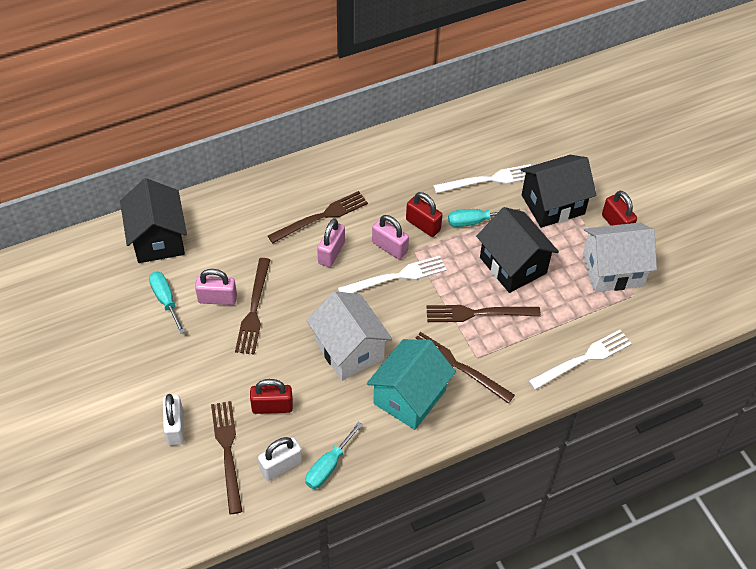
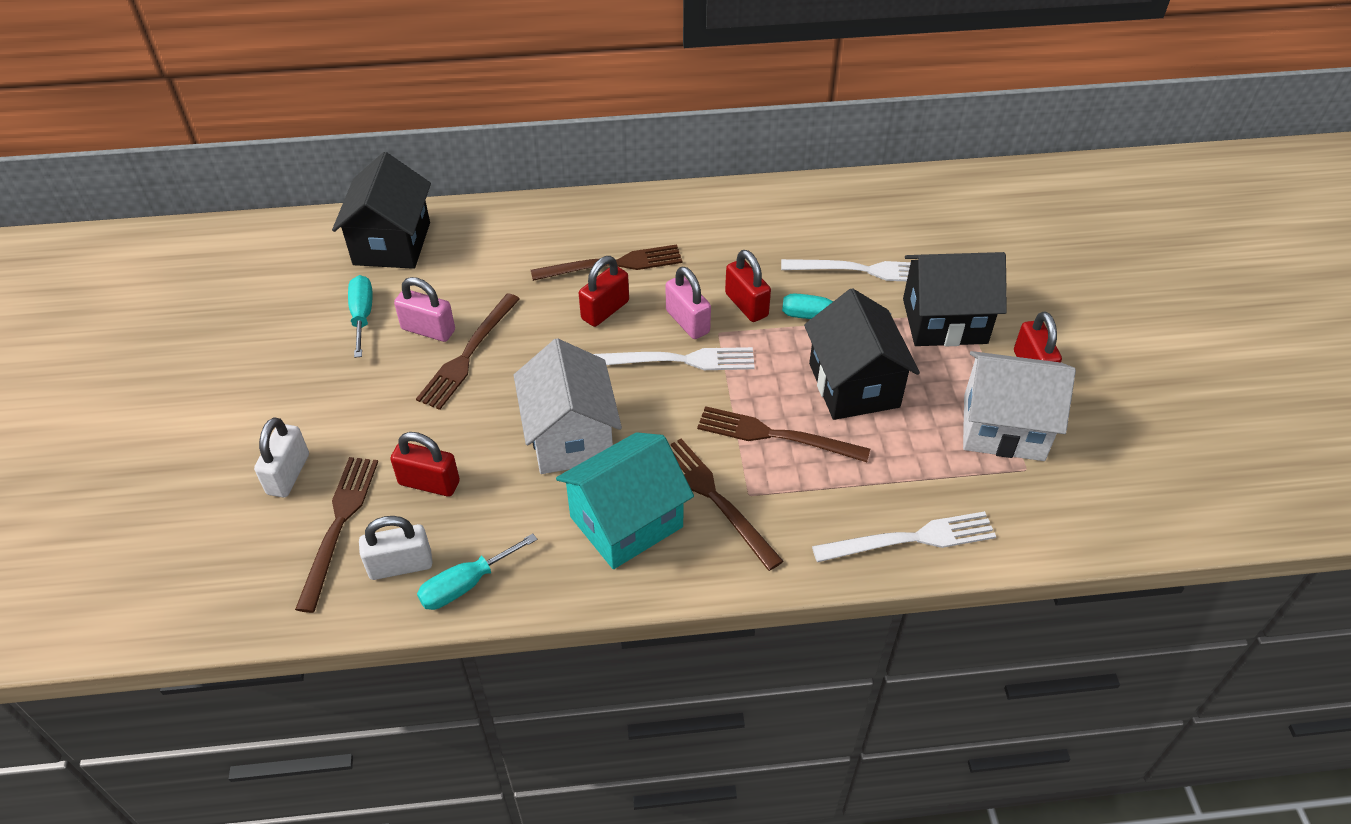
camera: 20 degrees right, 5 degrees down
pink padlock [317,219,345,267] -> red padlock [579,256,629,327]

